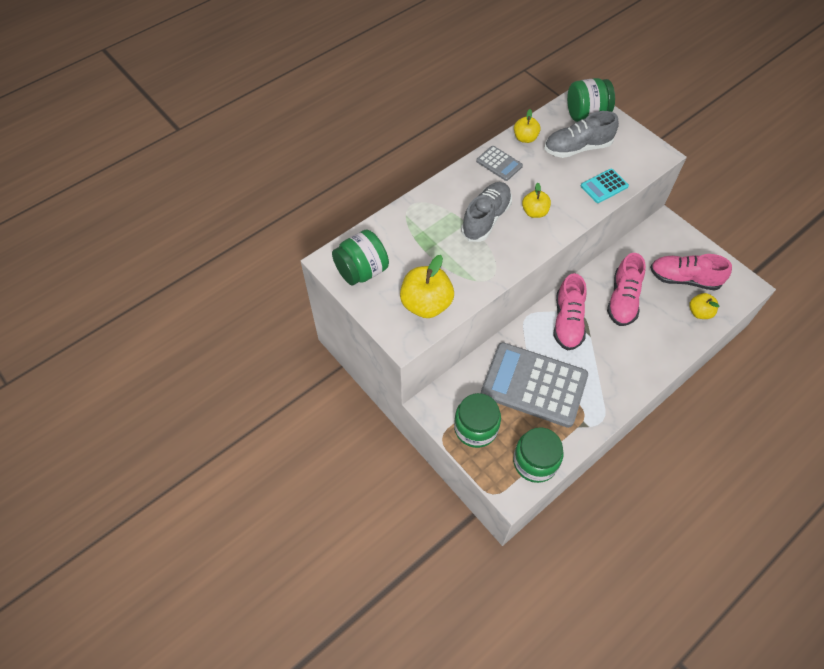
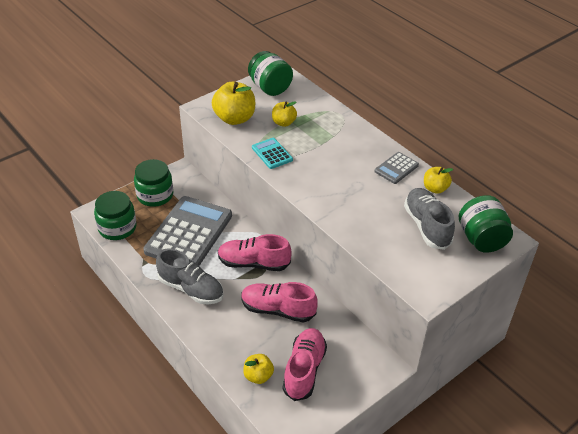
camera: 90 degrees right, 15 degrees down
grey shoe [461,182,512,242] -> grey shoe moved to [156,249,224,304]
yellow apple [522,183,551,218] -> yellow apple moved to [272,101,297,127]
turquoise calculator [581,169,629,203] -> turquoise calculator moved to [252,138,293,169]

